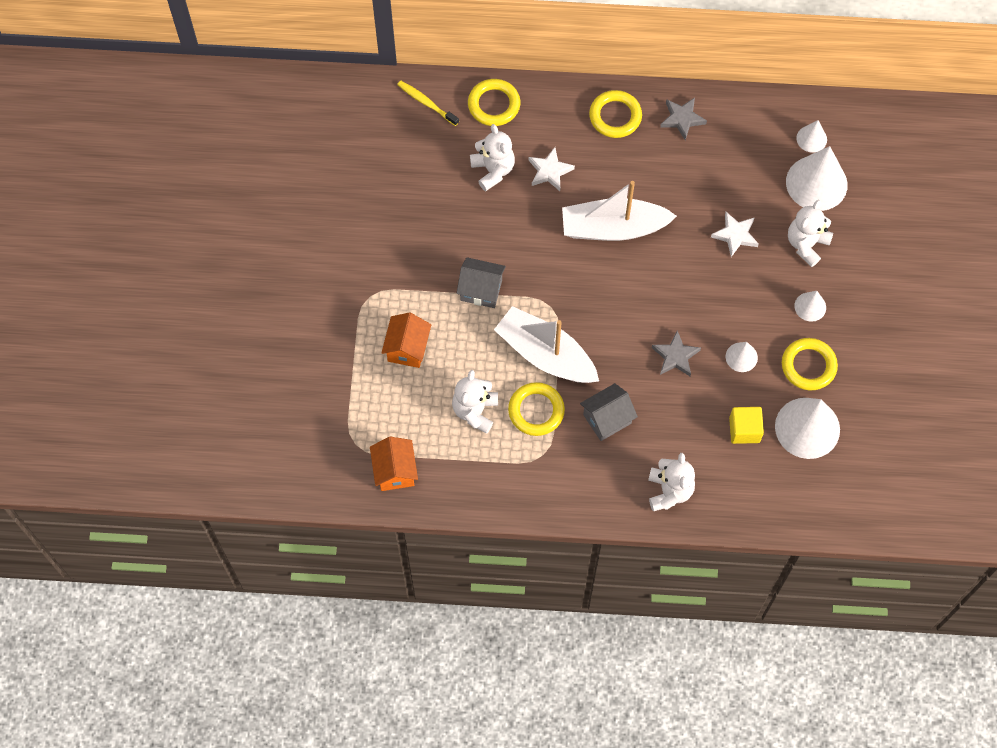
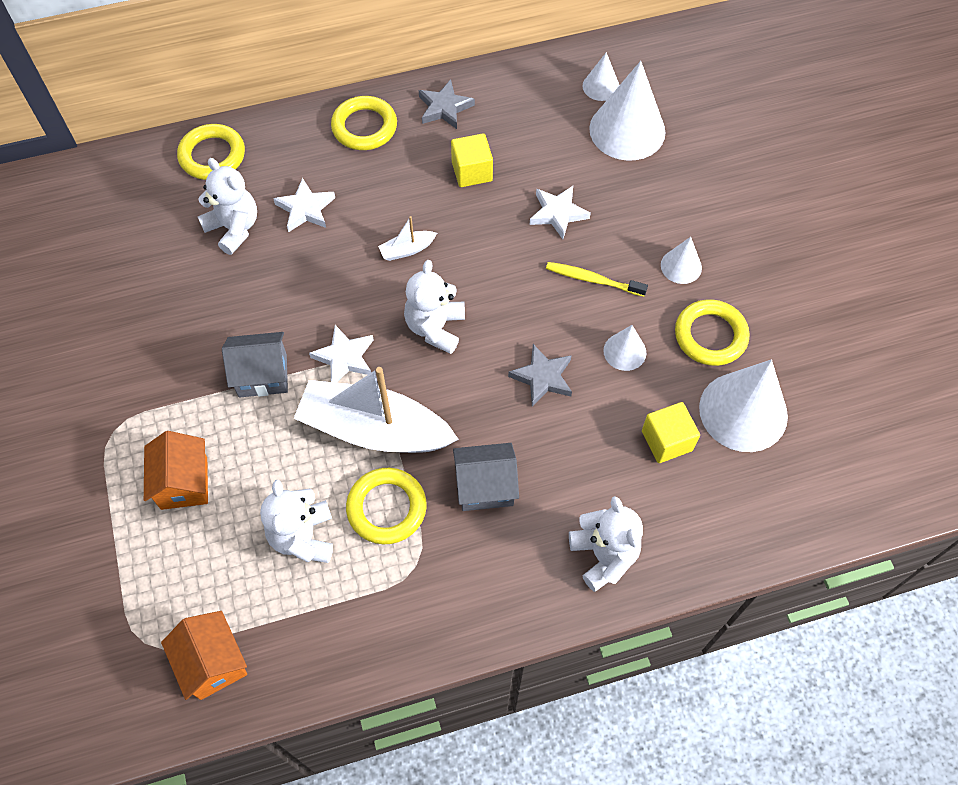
camera: 20 degrees left, 5 degrees down
yellow toothbrush [397,81,459,126] -> yellow toothbrush moved to [546,262,648,297]
white boat [562,181,677,241] -> white boat [378,216,437,261], size x0.41
grey house [580,383,638,441] -> grey house turned 45 degrees clockwise [453,443,519,511]
white teddy bear [788,200,833,267] -> white teddy bear moved to [404,260,465,354]
none -> white star [309,325,373,383]
none -> yellow cube [451,133,493,187]

